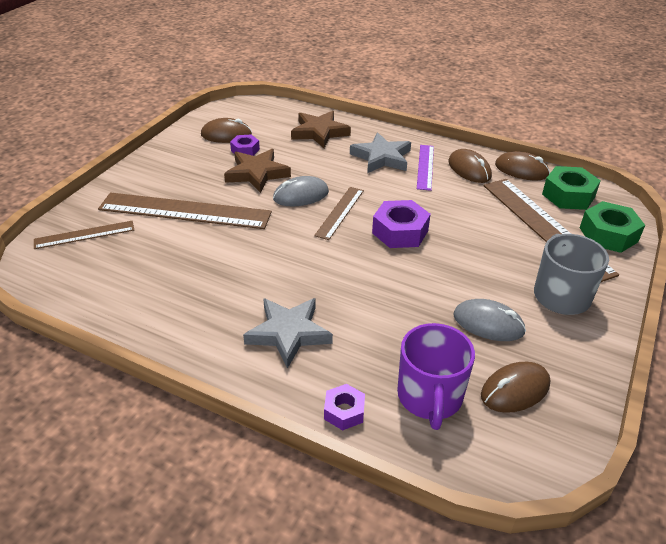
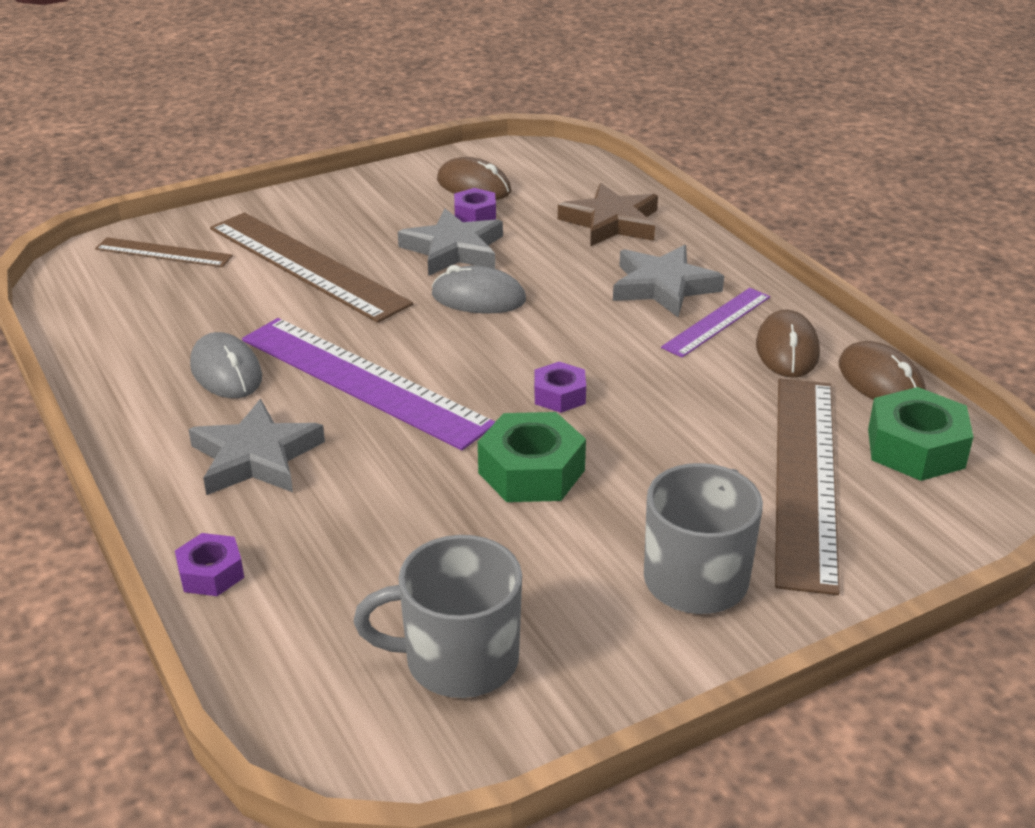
camera: 35 degrees right, 5 degrees down
brown star [224,149,291,193] -> grey star [398,209,503,276]
brown ruler [314,187,364,240] -> none
purple nut [372,200,431,248] -> purple nut [534,362,586,413], size x0.59
purple mug [397,323,475,430] -> none
grey mouse [453,299,526,341] -> grey mouse moved to [190,332,262,398]
brown mouse [481,362,550,413] -> grey mug [354,535,522,698]
green nut [580,201,645,253] -> green nut moved to [478,412,586,502]
none -> purple ruler [242,318,495,450]

